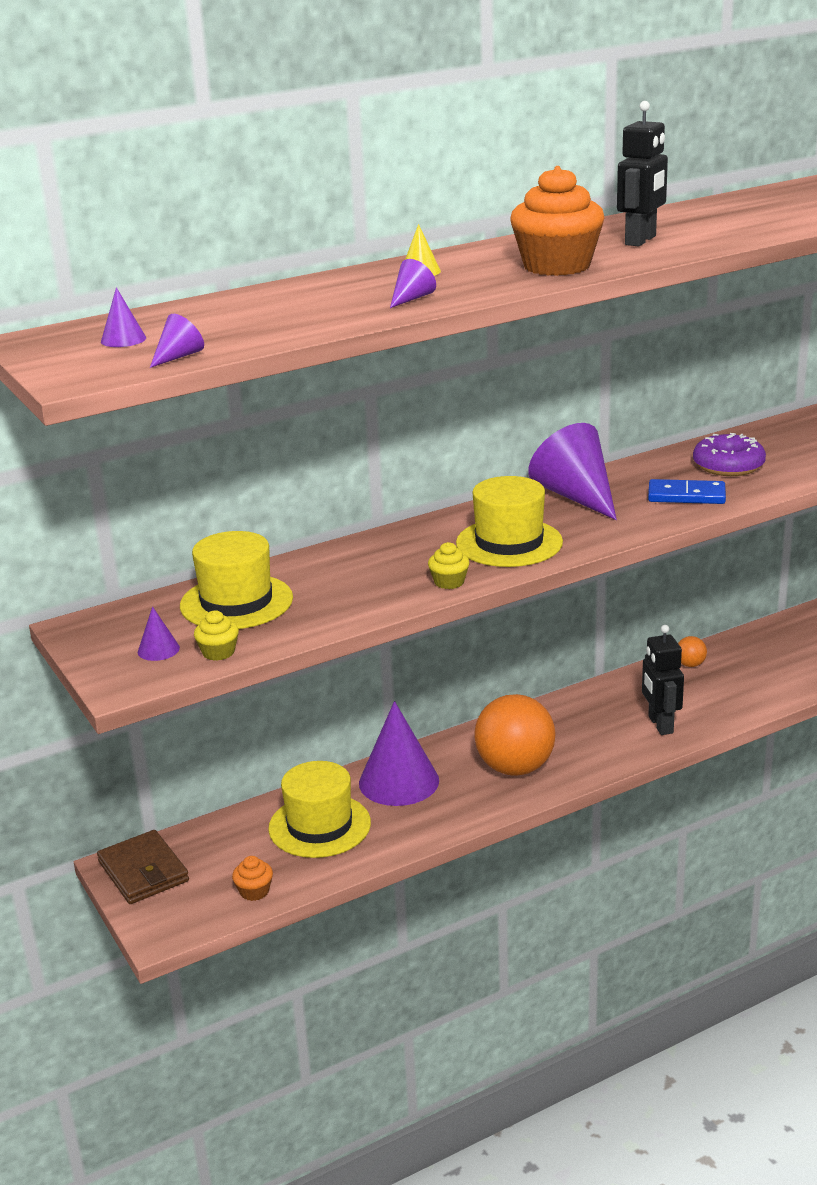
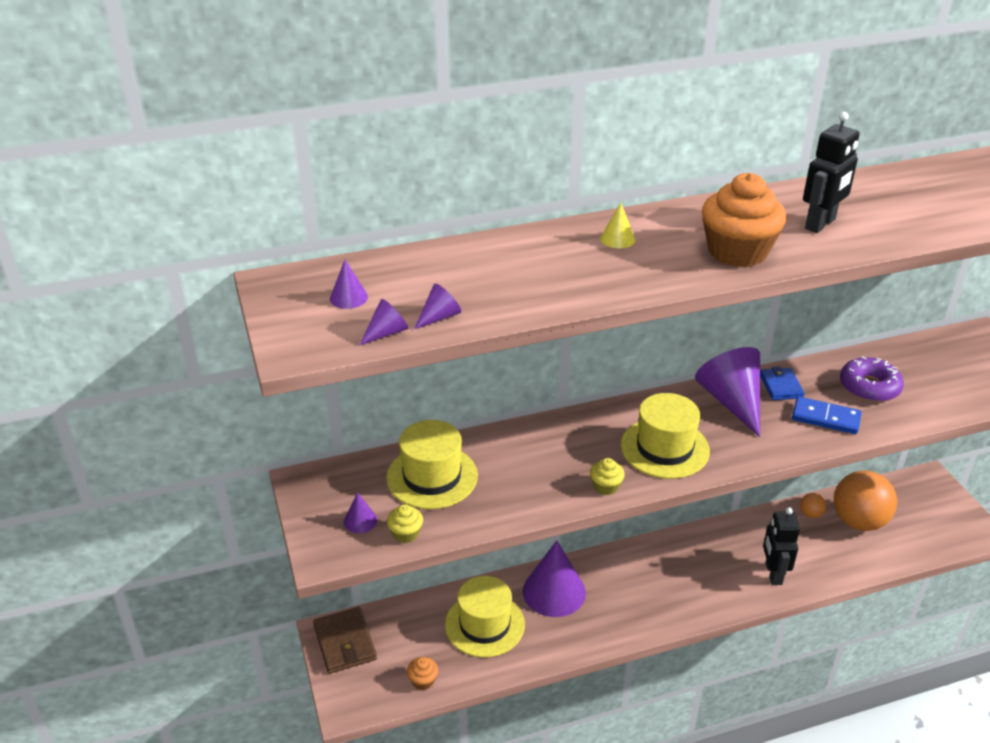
camera: 10 degrees right, 10 degrees up
purple cone [390,259,436,308] -> purple cone moved to [414,284,461,330]
orange ball [474,694,556,776] -> orange ball moved to [833,470,897,531]
none -> blue wallet [760,367,804,400]

